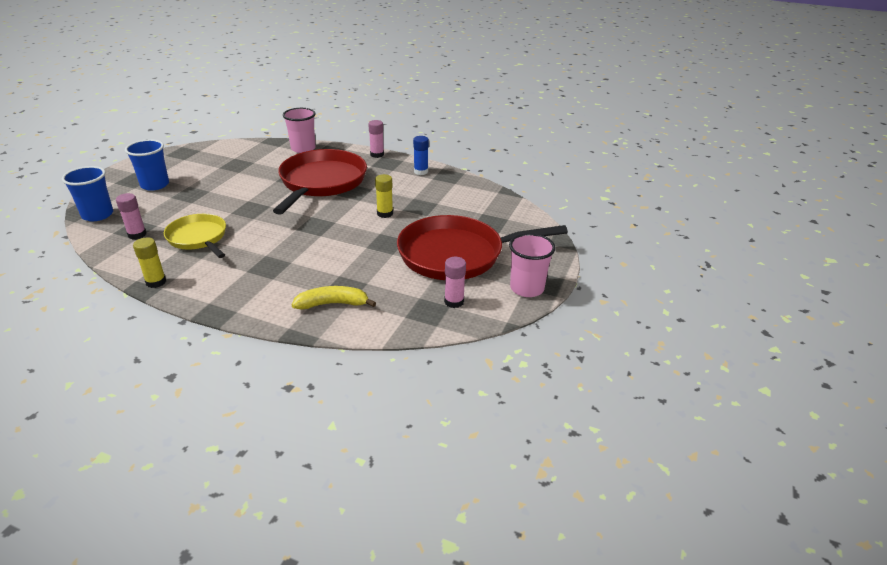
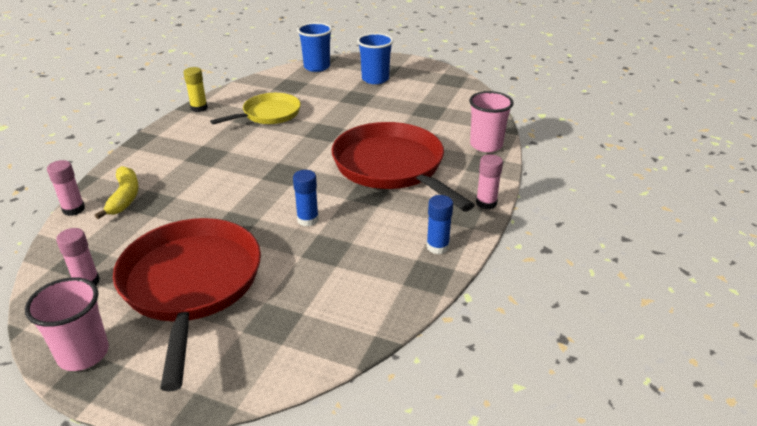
camera: 90 degrees right, 0 degrees up
pink glue stick [116,193,146,239] -> pink glue stick moved to [47,160,85,216]
red pan [273,149,367,215] -> red pan turned 135 degrees counterclockwise [332,122,474,212]
yellow glue stick [375,174,393,218] -> blue glue stick [293,170,319,226]

